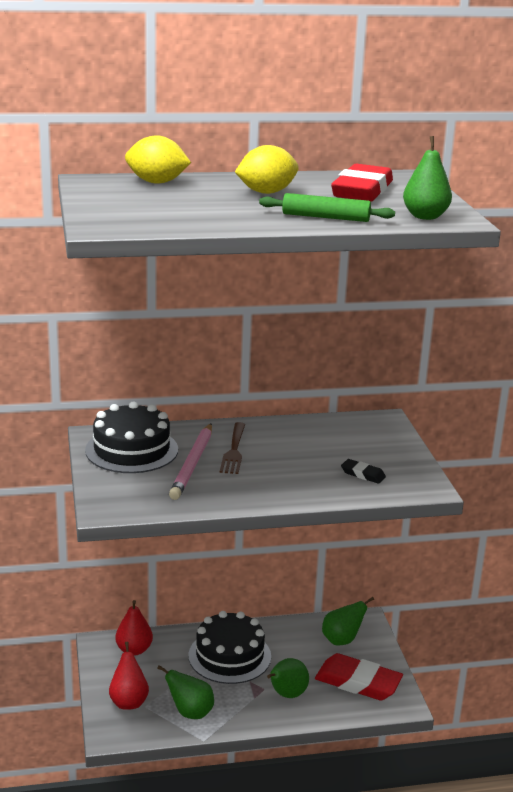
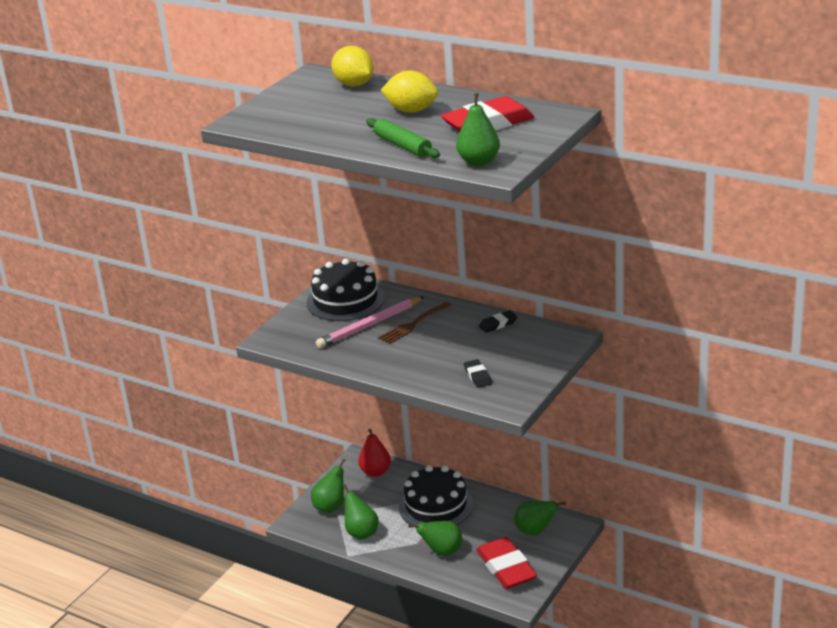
camera: 45 degrees right, 5 degrees up
red pear [109,642,149,710] -> green pear [311,458,346,513]
none -> black eraser [479,310,517,333]

